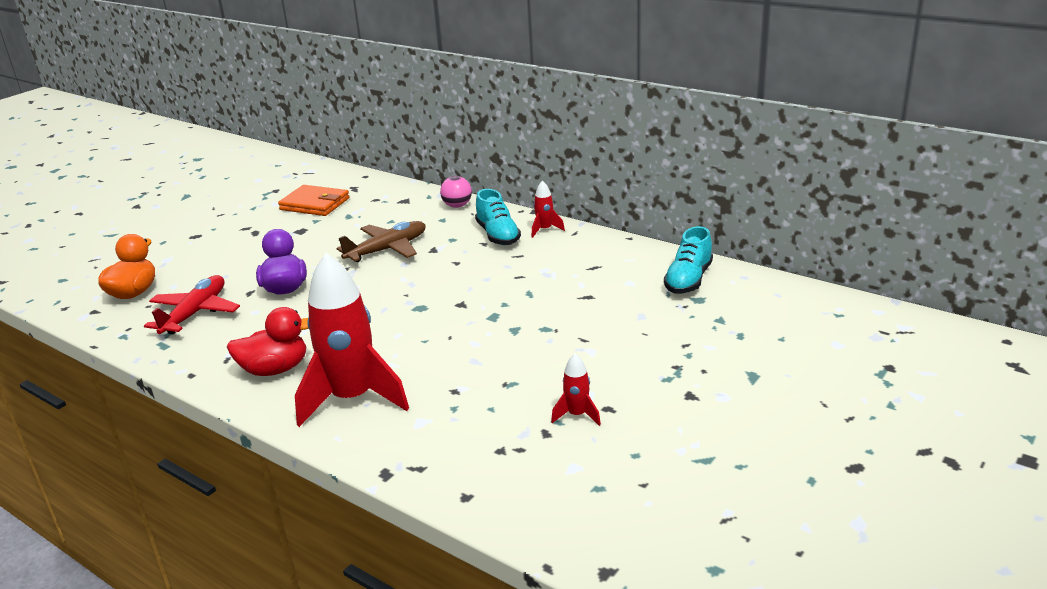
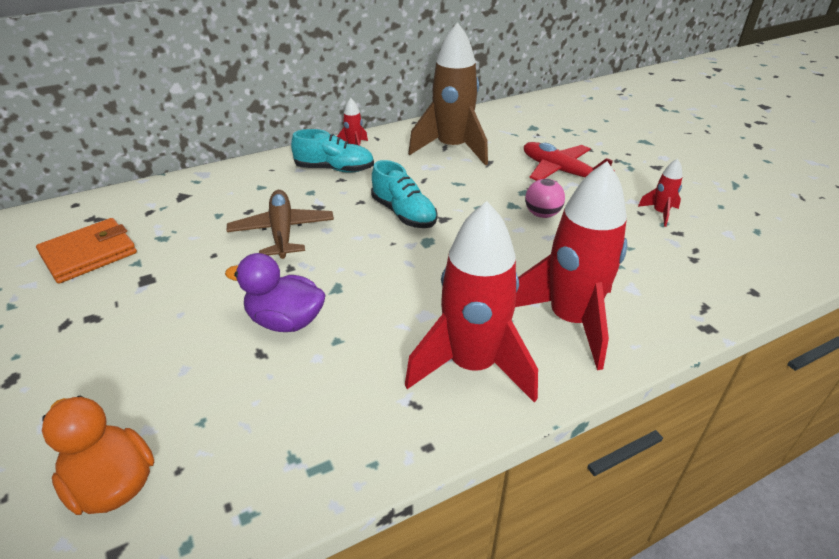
camera: 65 degrees left, 10 degrees up
red plane [144,275,240,334] -> red plane moved to [524,142,615,181]
red duck [227,307,309,376] -> red rocket [405,201,538,403]
pink ball [440,176,472,208] -> pink ball moved to [525,179,565,218]
turquoise shoe [664,226,713,293] -> turquoise shoe moved to [371,160,437,228]
none -> brown rocket [408,22,488,166]

